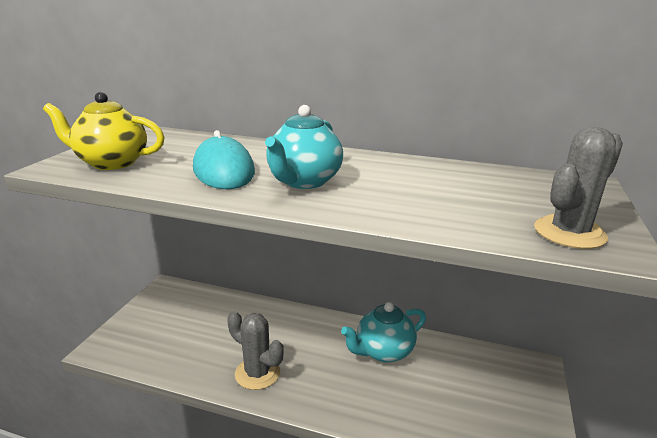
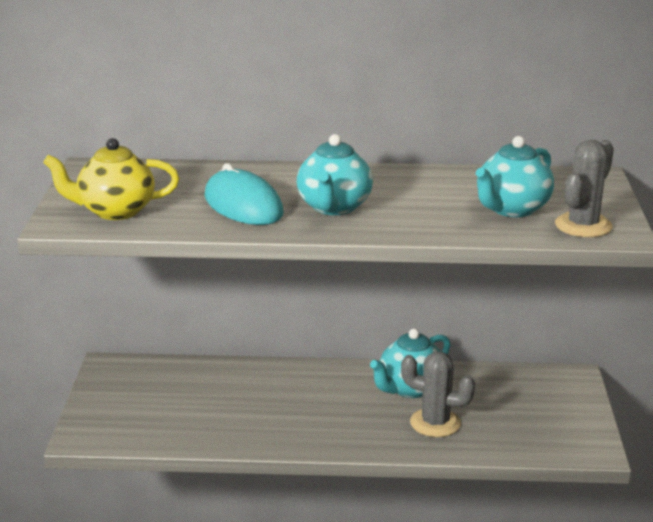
camera: 15 degrees left, 0 degrees up
grey cactus [227,311,284,390] -> grey cactus moved to [401,351,475,437]
none -> turquoise teapot [476,136,554,217]

